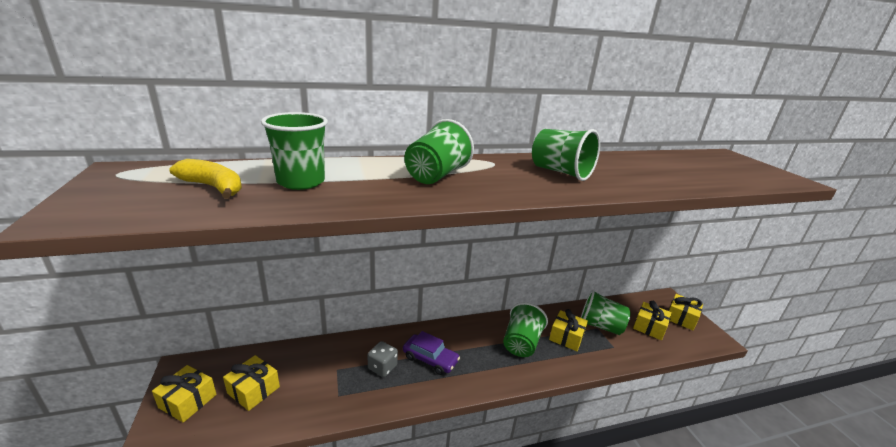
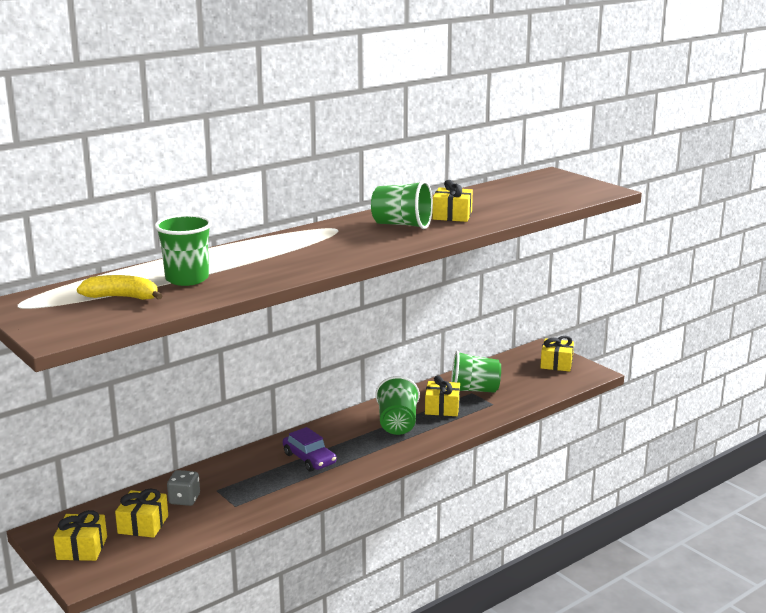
camera: 20 degrees left, 5 degrees down
grey dice [368,341,398,377] -> grey dice moved to [167,470,200,506]
purple car [403,331,460,375] -> purple car turned 45 degrees clockwise [283,427,337,471]
green cup [404,119,474,184] -> none
yellow gift [633,301,672,340] -> yellow gift moved to [432,180,473,222]

